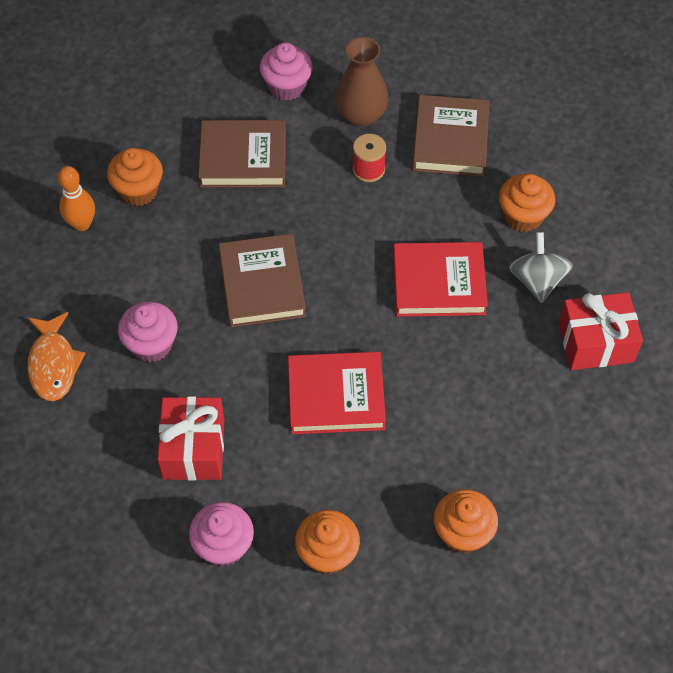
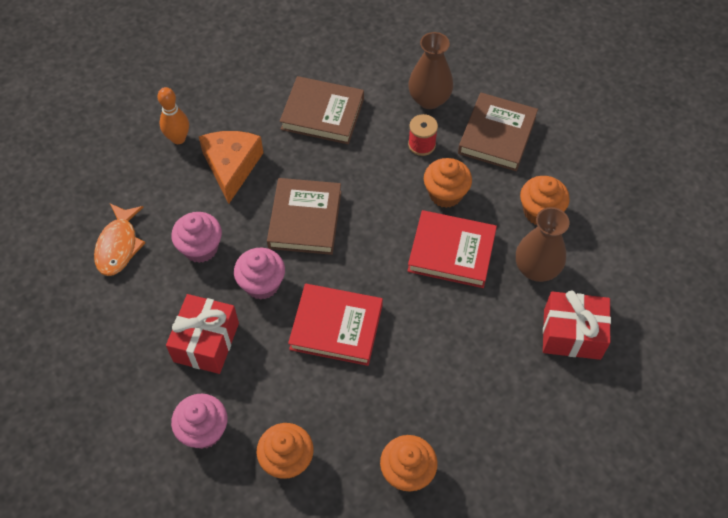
camera: 15 degrees right, 0 degrees up
orange cupcake [107,148,163,206] -> orange cupcake moved to [424,158,472,208]
pink cupcake [260,42,313,101] -> pink cupcake moved to [234,248,285,300]
grey spinning top [509,232,573,303] -> brown vase [516,207,569,282]
none -> orange cheese [199,131,263,204]

